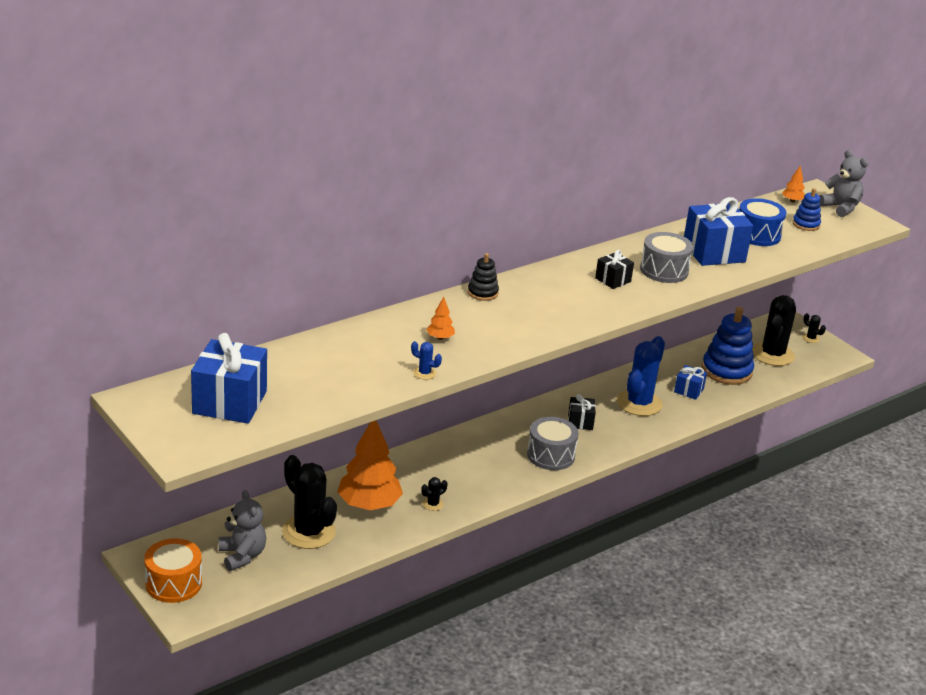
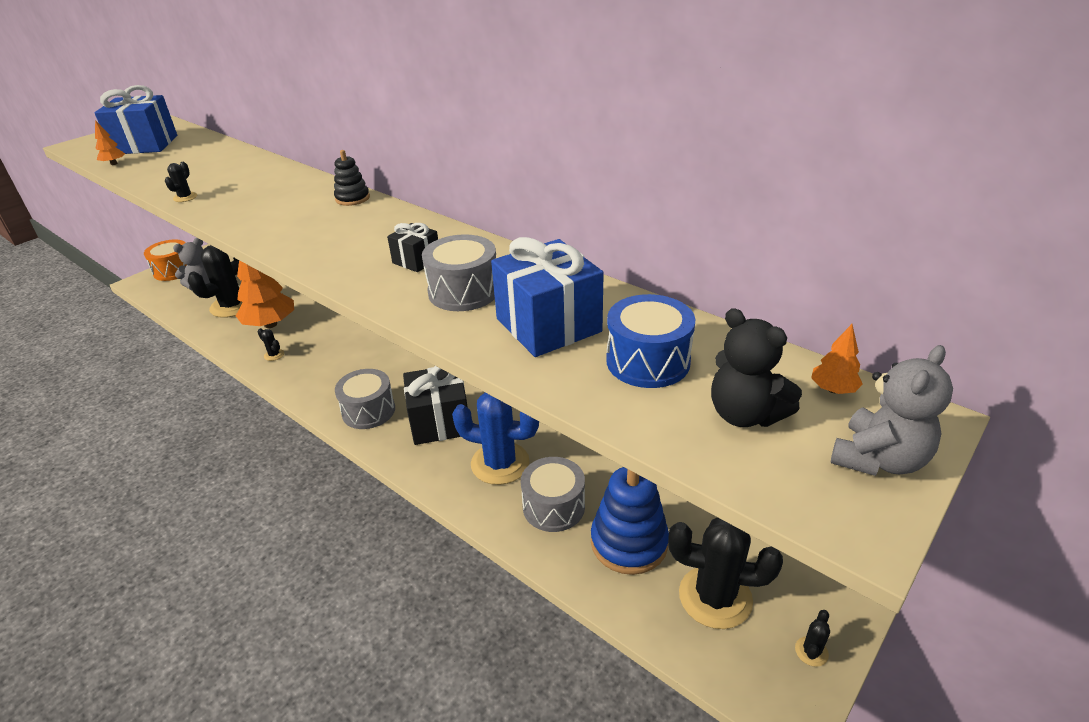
camera: 80 degrees right, 5 degrees up
blue cactus [411,341,442,380] -> black cactus [165,162,197,202]
orange tree [426,297,455,340] -> orange tree moved to [95,120,125,165]
black gift [568,394,596,430] -> black gift [403,366,468,445], size x1.94
blue gift [674,365,707,400] -> grey drum [521,457,585,532]
blue stacking toy [792,188,821,231] -> black teddy bear [711,308,802,427]

